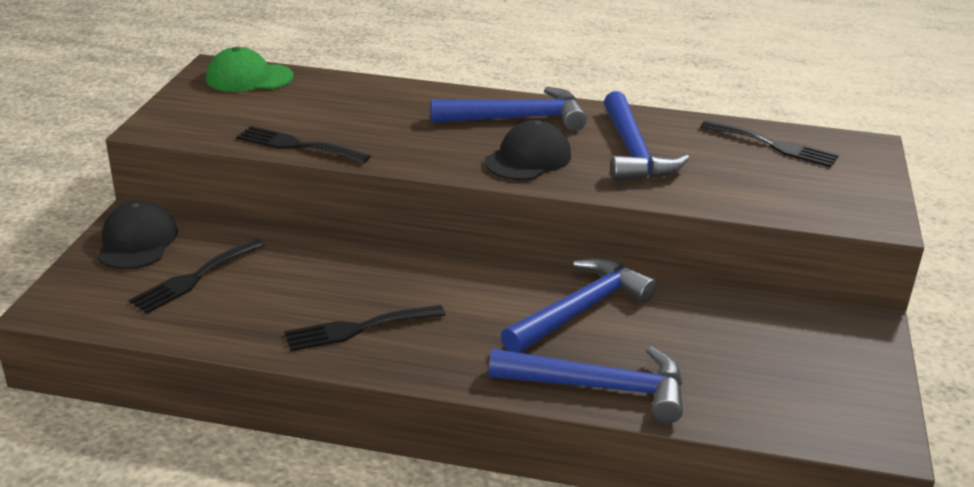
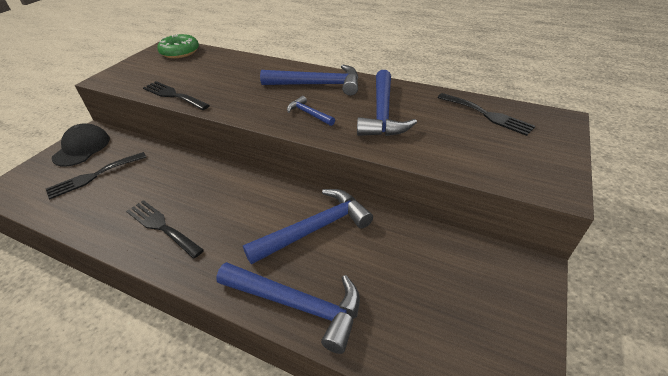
camera: 15 degrees right, 10 degrees up
green cap [206,47,294,92] -> green donut [157,34,199,58]
black fork [284,305,445,352] -> black fork turned 45 degrees clockwise [126,200,204,259]
black cap [485,120,571,180] -> blue hammer [287,96,335,126]

